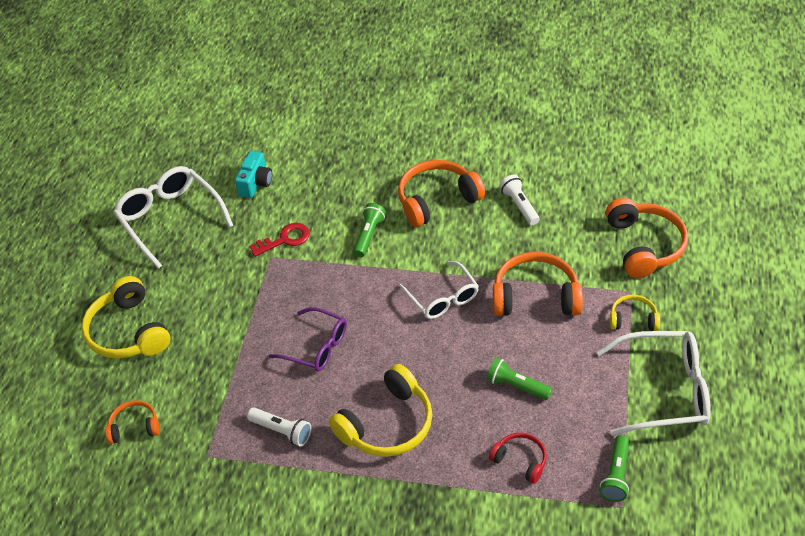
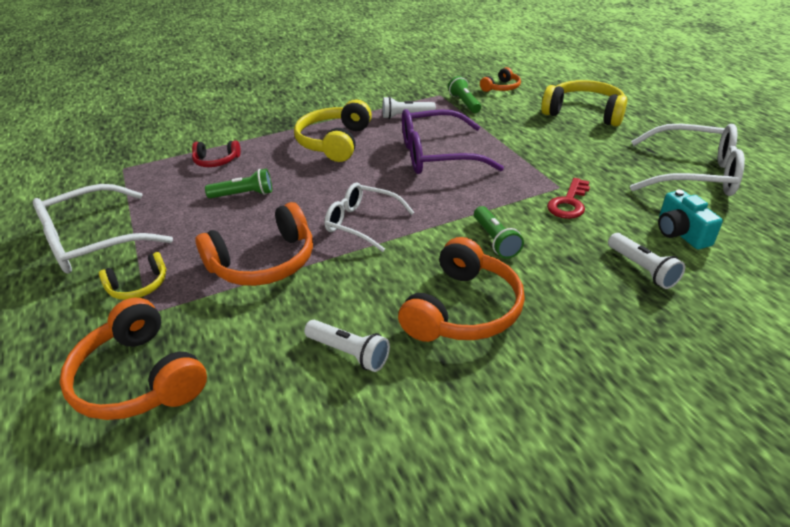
camera: 145 degrees right, 10 degrees down
purple glasses [269,307,347,372] -> purple glasses [402,109,504,174], size x1.54
green flashlight [600,435,630,502] -> green flashlight moved to [448,76,481,113]
none -> white flashlight [608,233,685,289]

